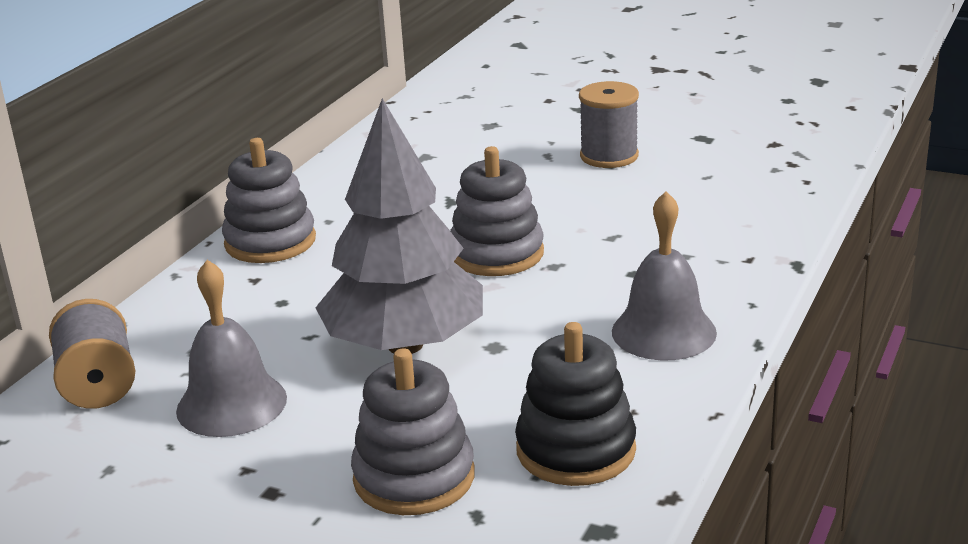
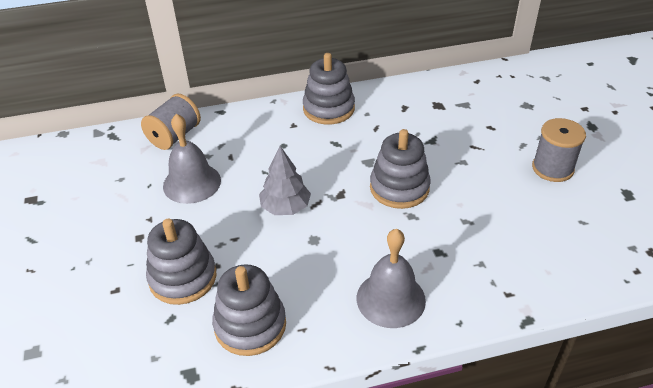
camera: 50 degrees right, 15 degrees up
grey tree [315,98,483,354] -> grey tree [259,146,311,215], size x0.53
black stacking toy [515,322,636,486] -> grey stacking toy [212,264,286,356]

